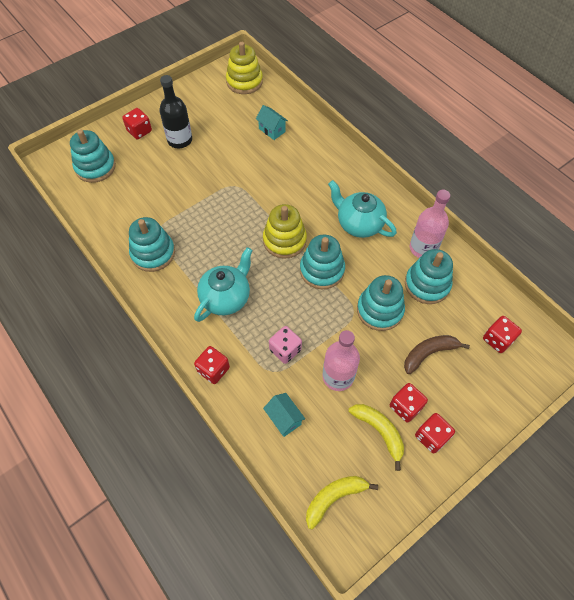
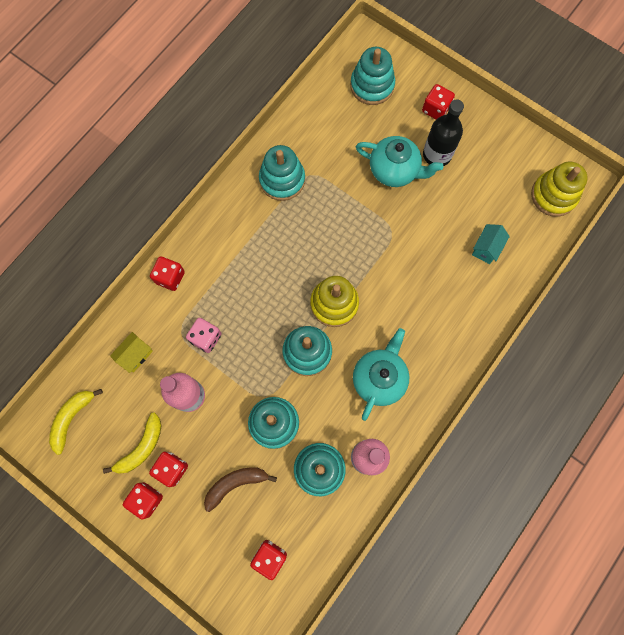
camera: 75 degrees right, 15 degrees up
turquoise teapot [194,247,253,322] -> turquoise teapot moved to [356,136,443,187]
turquoise house [263,393,305,437] -> yellow house [110,332,153,373]
yellow banana [306,476,378,529] -> yellow banana turned 105 degrees counterclockwise [49,389,103,455]
brown banana [404,335,470,374] -> brown banana turned 75 degrees counterclockwise [204,467,277,512]

